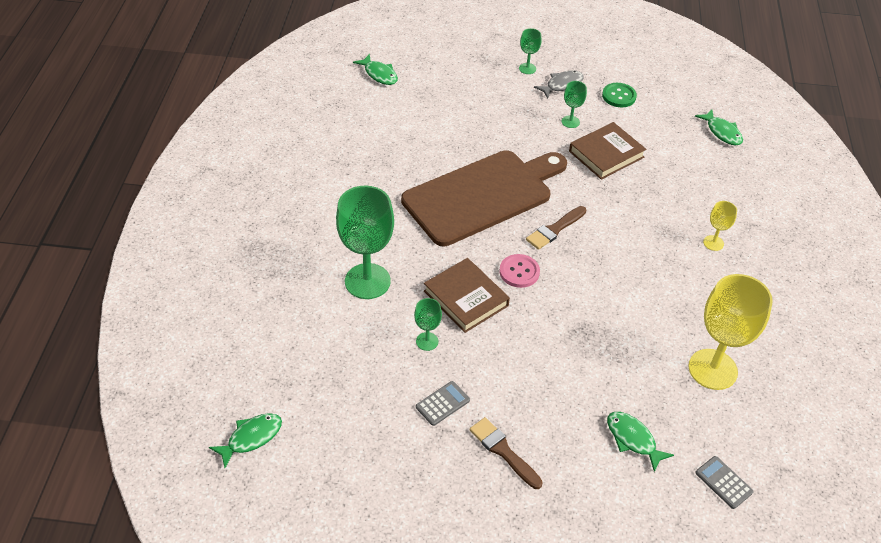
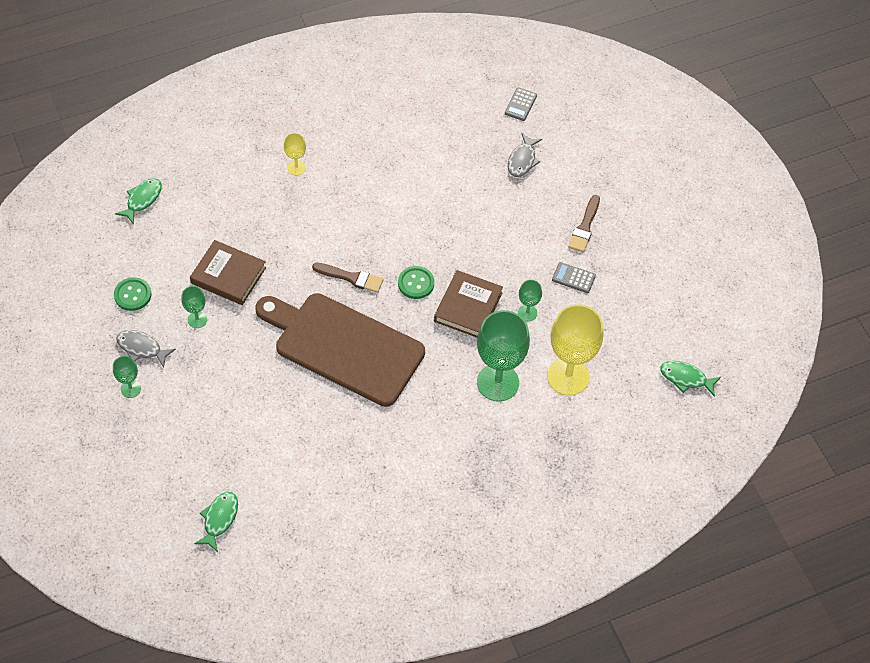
camera: 120 degrees left, 10 degrees up
pink button [499,254,540,288] -> green button [398,266,434,299]
green fish [607,412,674,472] -> grey fish [508,133,542,177]
yellow goblet [689,274,773,390] -> yellow goblet moved to [547,304,603,395]

